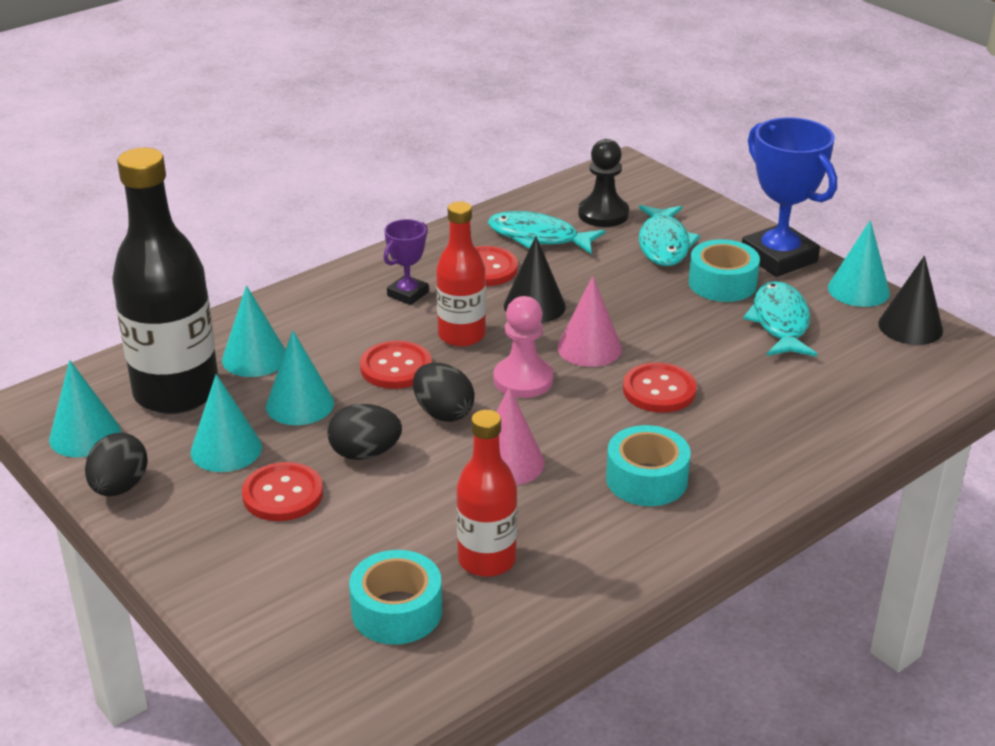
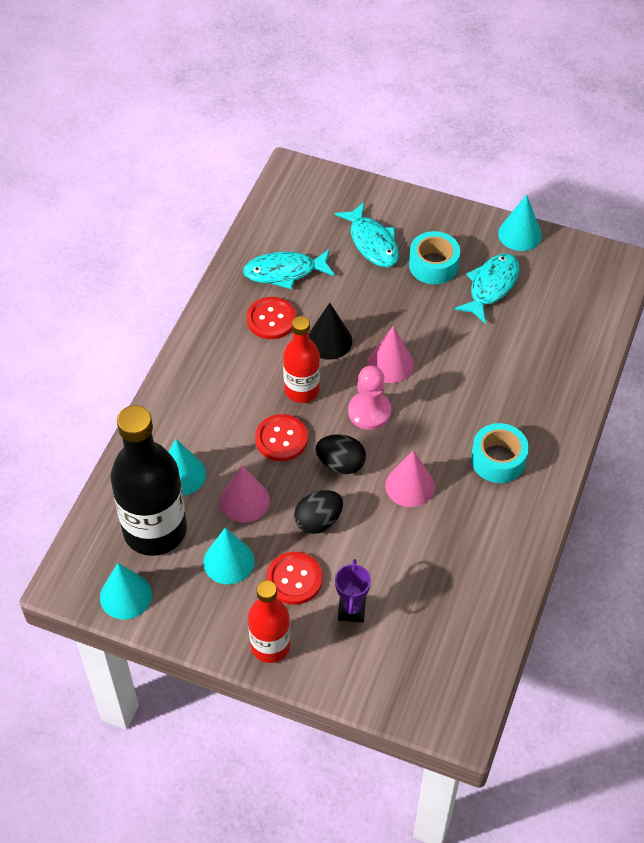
camera: 30 degrees left, 20 degrees up
black egg [85,433,148,496] -> none
turquoise cone [266,330,334,425] -> pink cone [220,466,270,523]
turquoise tape [349,550,442,645] -> none
purple trophy [384,219,429,305] -> purple trophy moved to [335,559,371,622]
red bottle [456,410,517,577] -> red bottle moved to [248,580,290,663]
black pawn [578,139,629,227] -> none
red button [623,363,697,413] -> none
blue trophy [742,118,837,277] -> none
turquoise fish [743,281,817,357] -> turquoise fish turned 60 degrees clockwise [454,253,519,323]
black cone [878,256,943,345] -> none

